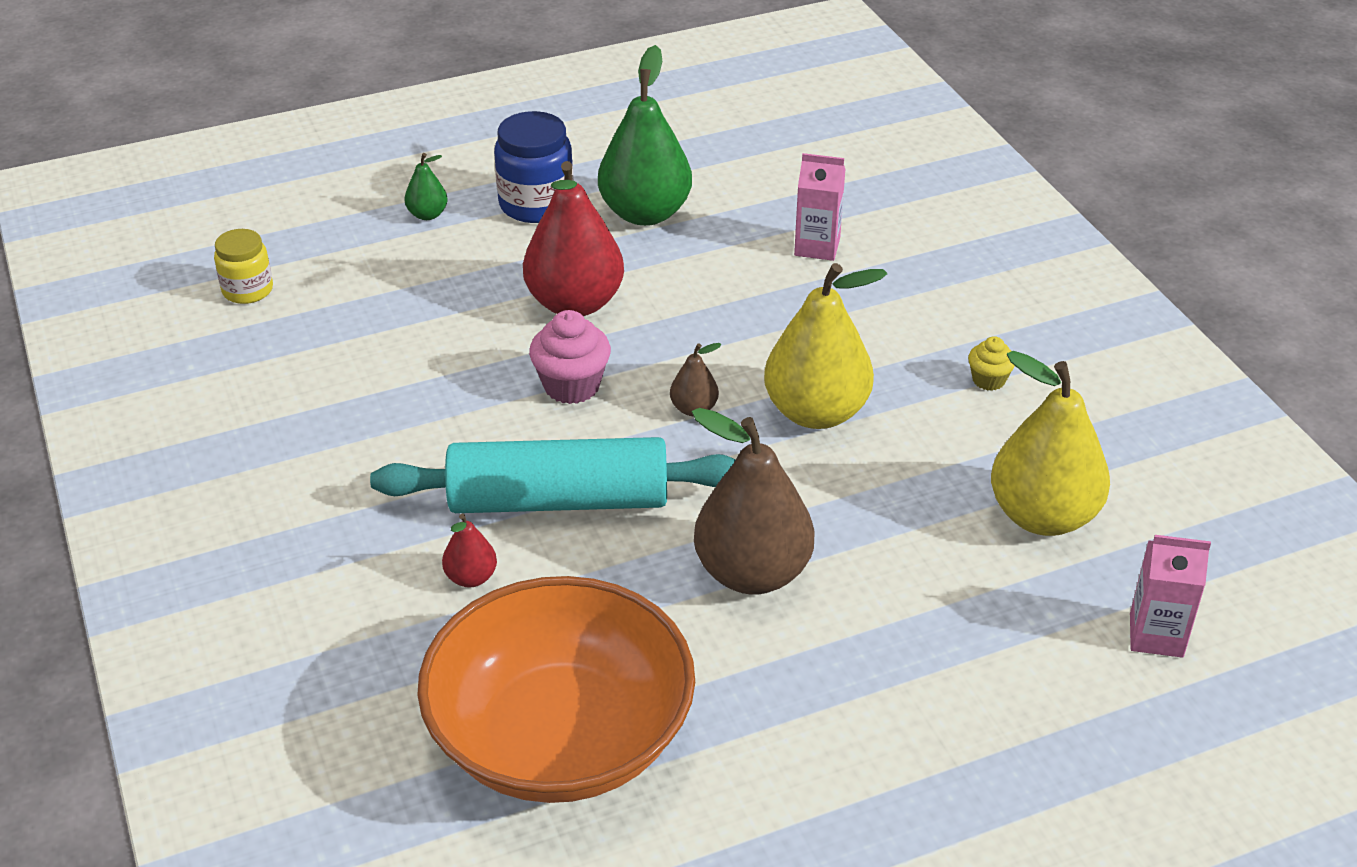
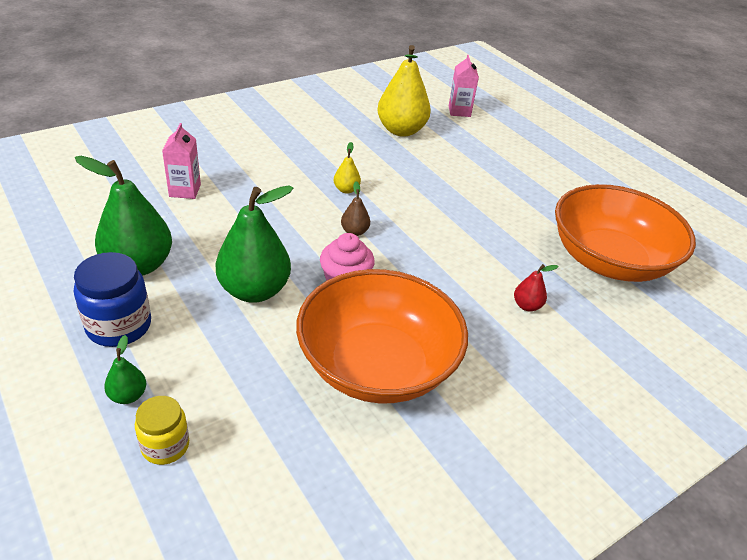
camera: 105 degrees left, 0 degrees up
yellow jar [214,229,273,304] -> yellow jar moved to [135,396,189,465]
turquoise rolling pin [370,437,735,513] -> none
red pear [523,161,624,316] -> green pear [215,185,294,303]
brown pear [692,408,814,595] -> none
yellow pear [764,263,887,429] -> yellow pear [334,142,361,194], size x0.45
yellow cupcake [968,336,1015,391] -> none
none -> orange bowl [296,269,468,403]

